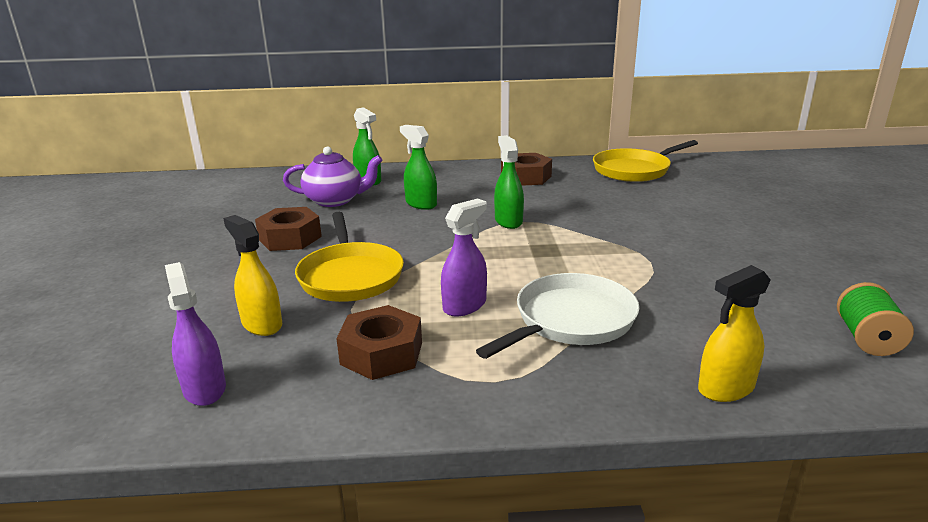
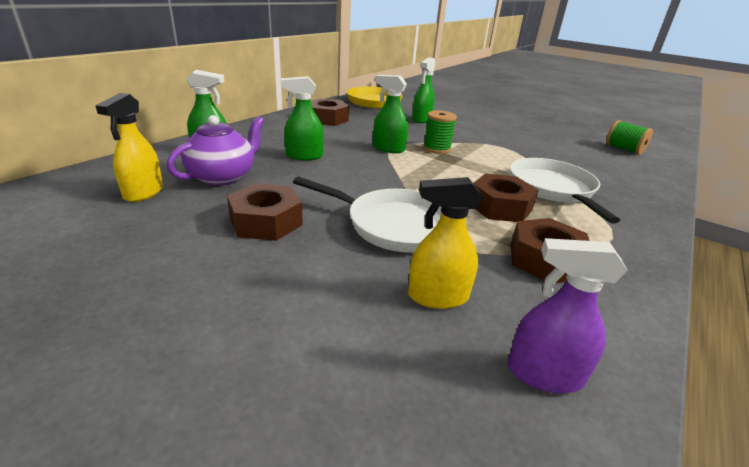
camera: 55 degrees left, 5 degrees up
yellow pan [295,212,404,302] -> white pan [293,177,442,253]
purple spray bottle [441,199,487,317] -> brown nut [473,174,539,222]
yellow spray bottle [698,265,771,402] -> yellow spray bottle moved to [95,93,163,202]
none -> green spray bottle [412,57,436,123]
none -> green spool [423,110,457,154]

